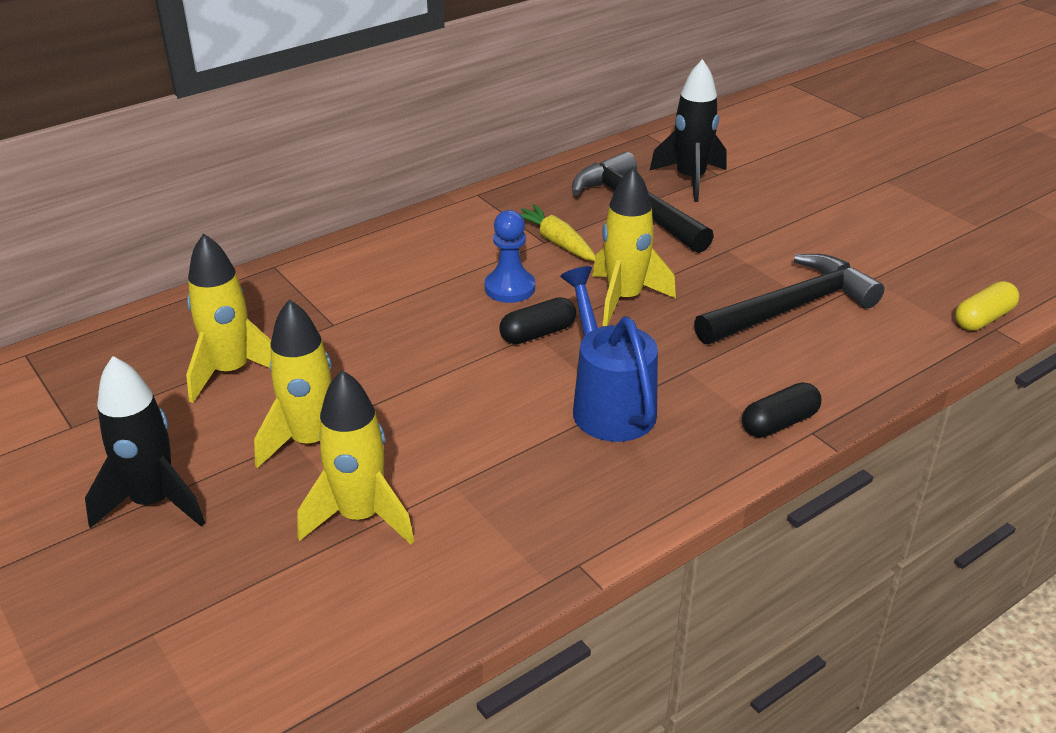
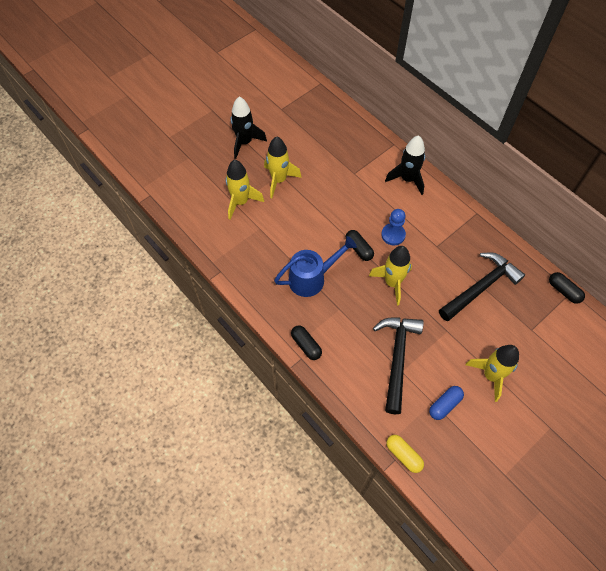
camera: 85 degrees right, 25 degrees up
yellow rocket [186,233,271,403] -> yellow rocket moved to [466,345,519,402]
yellow carrot [519,204,595,261] -> none
black rocket [650,59,726,202] -> black rocket moved to [385,135,425,195]
black hammer [694,254,884,344] -> black hammer turned 135 degrees counterclockwise [373,317,424,414]
none -> blue capsule [429,386,464,420]
none -> black capsule [549,272,585,304]

